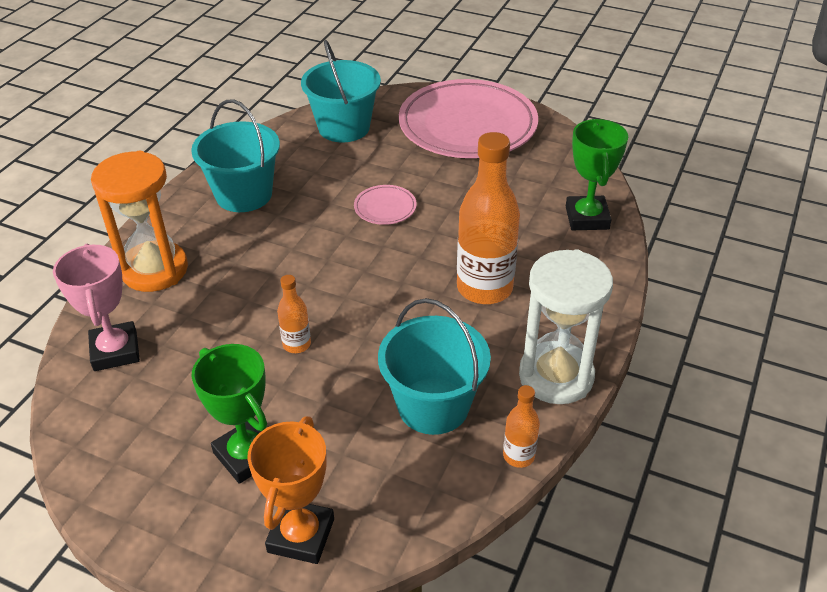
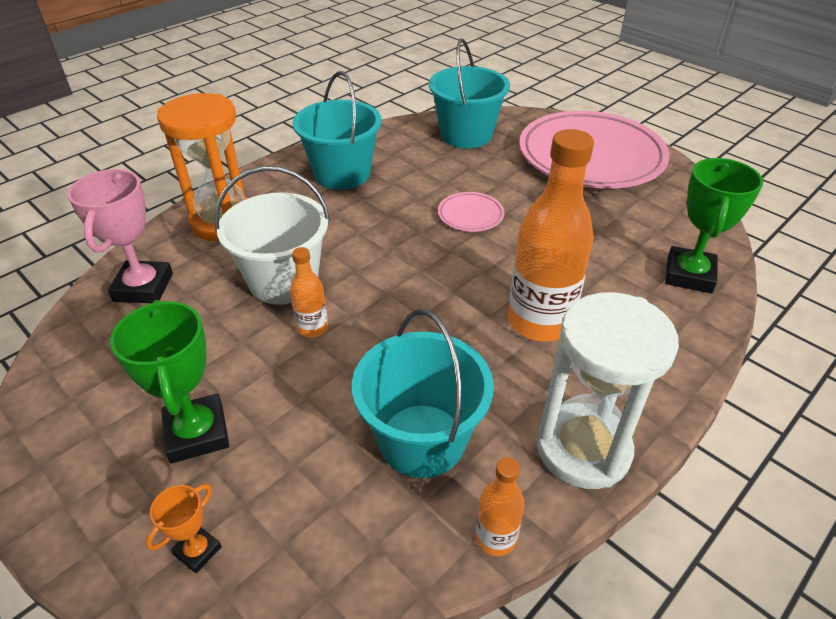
camera: 20 degrees right, 0 degrees up
orange trophy [247,416,334,564] -> orange trophy [146,484,222,573], size x0.52
none -> white bucket [214,166,330,305]

